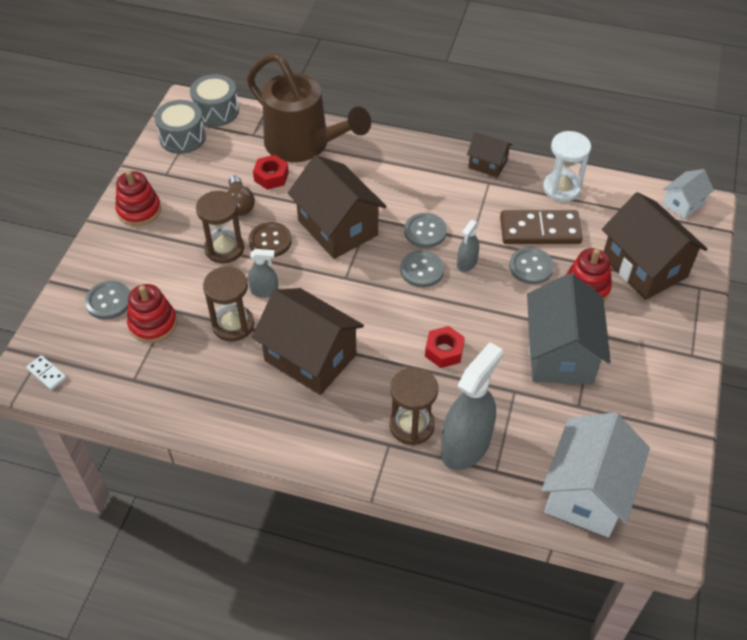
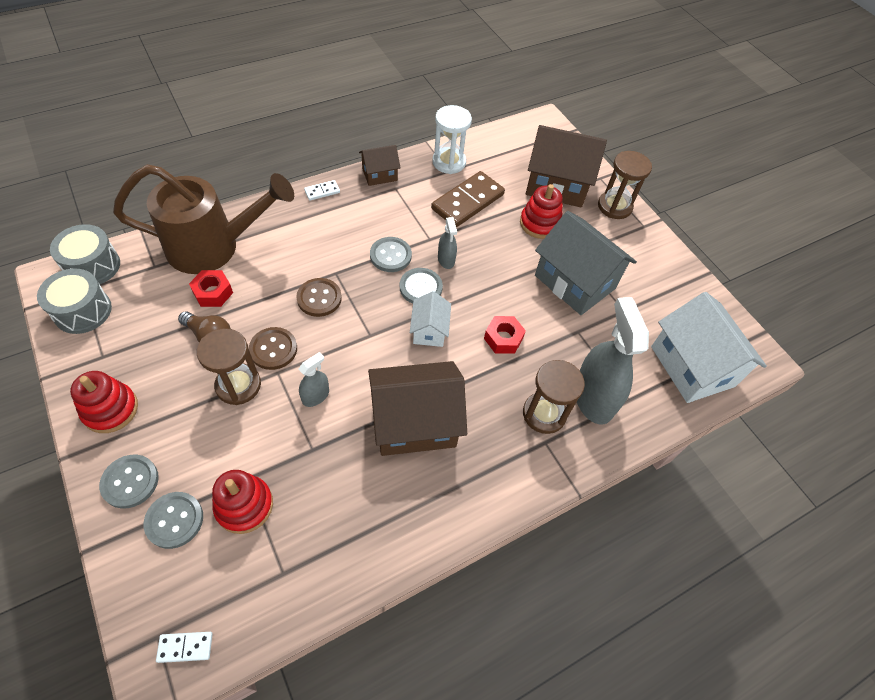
camera: 50 degrees left, 5 degrees up
brown hourglass [203,266,254,342] -> brown hourglass moved to [598,151,652,219]
brown house [288,155,387,259] -> brown button [296,278,342,317]
grey button [509,247,554,284] -> grey button moved to [99,455,159,509]
white house [662,169,714,219] -> white house moved to [410,291,451,347]
none -> white domino [304,180,340,201]

